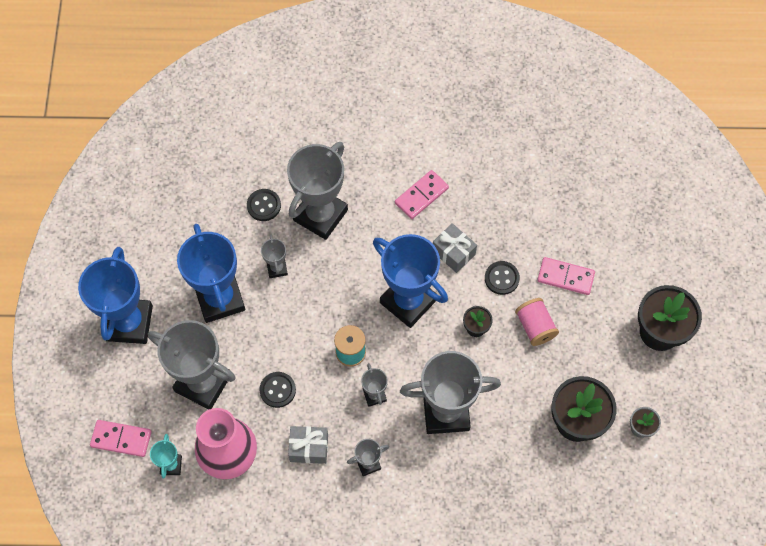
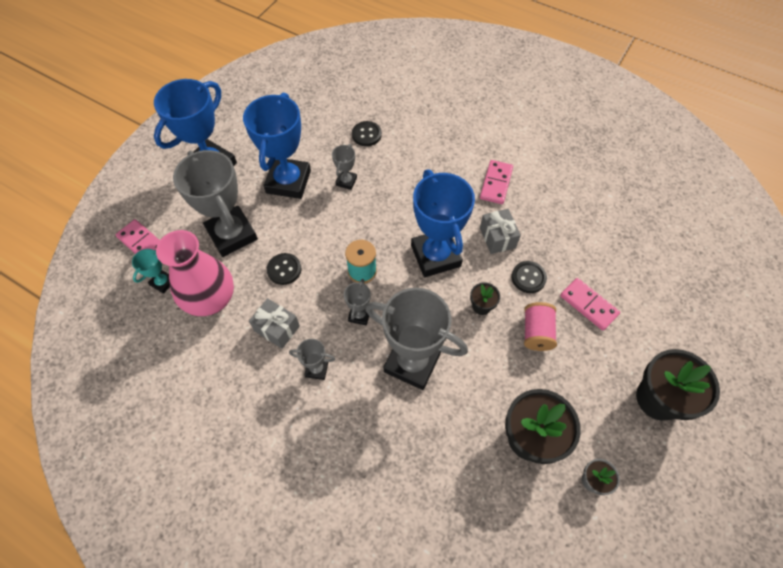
camera: 30 degrees right, 5 degrees down
grey trophy [287,142,348,240] -> none
pink domino [395,170,449,219] -> pink domino turned 60 degrees counterclockwise [480,160,513,204]

